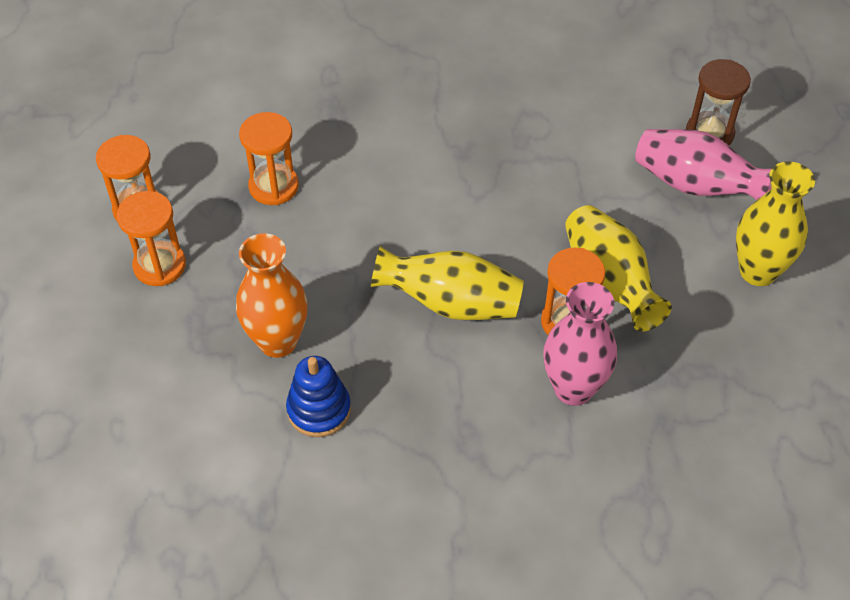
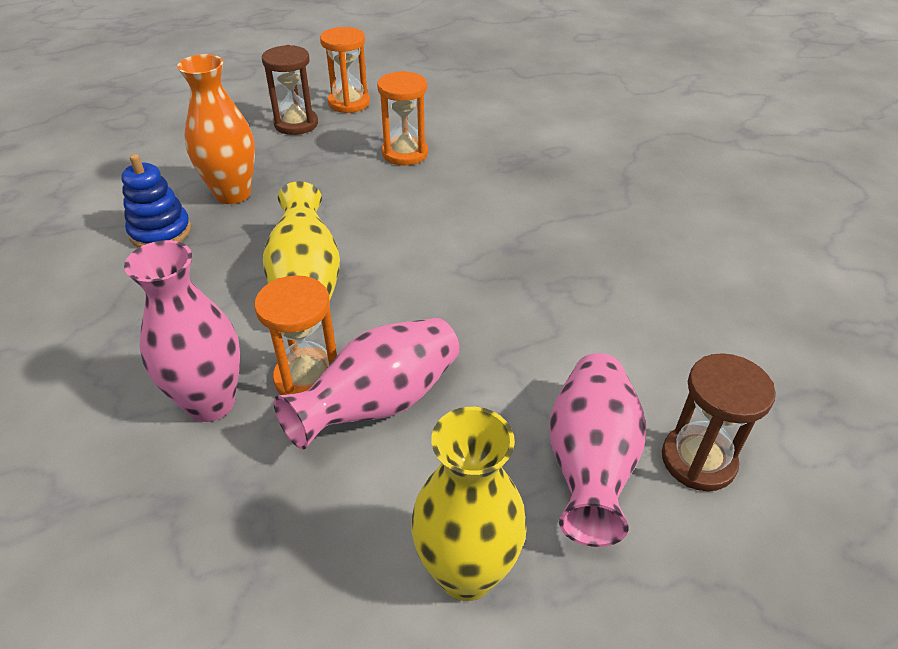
camera: 70 degrees right, 10 degrees down
orange hourglass [117,191,186,286] -> brown hourglass [262,45,318,135]
yellow vase [565,205,672,331] -> pink vase [274,318,460,450]

